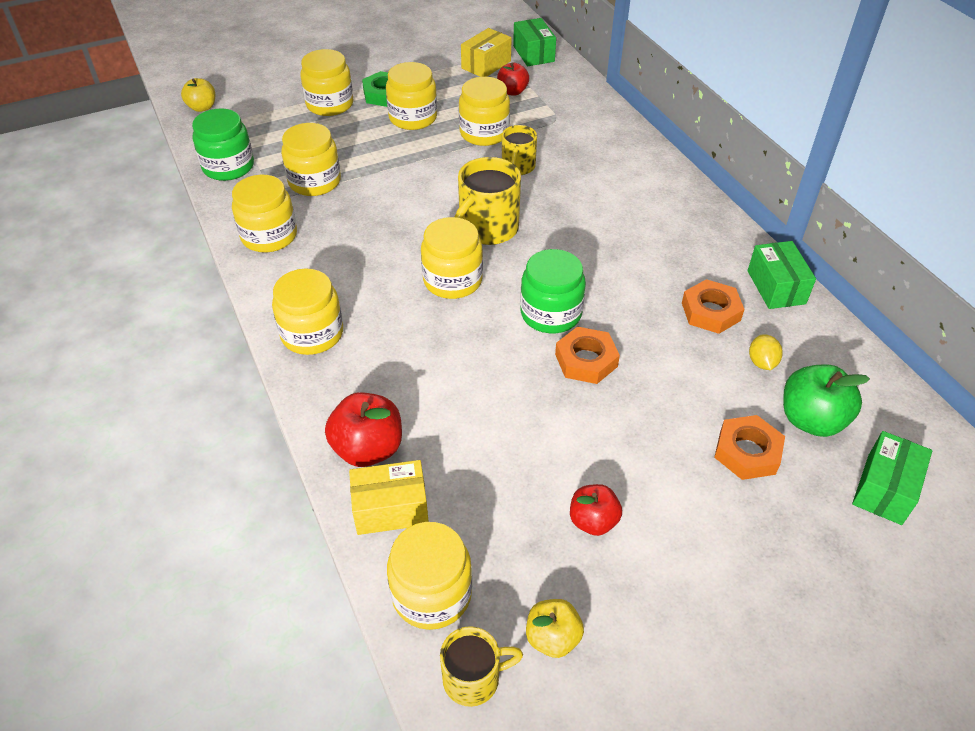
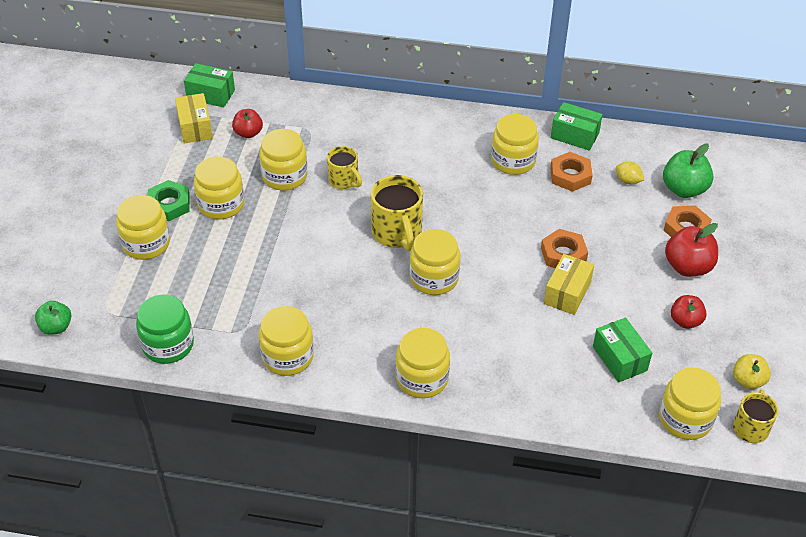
camera: 55 degrees left, 0 degrees up
yellow apple [181,78,215,112] -> green apple [35,301,71,335]
yellow jar [281,123,341,196] -> yellow jar moved to [491,114,539,175]
red apple [325,392,402,467] -> red apple moved to [665,223,718,277]
yellow box [349,460,429,535] -> yellow box moved to [544,254,594,315]
green jar [520,249,586,333] -> none
green box [852,431,932,525] -> green box moved to [593,318,652,382]

